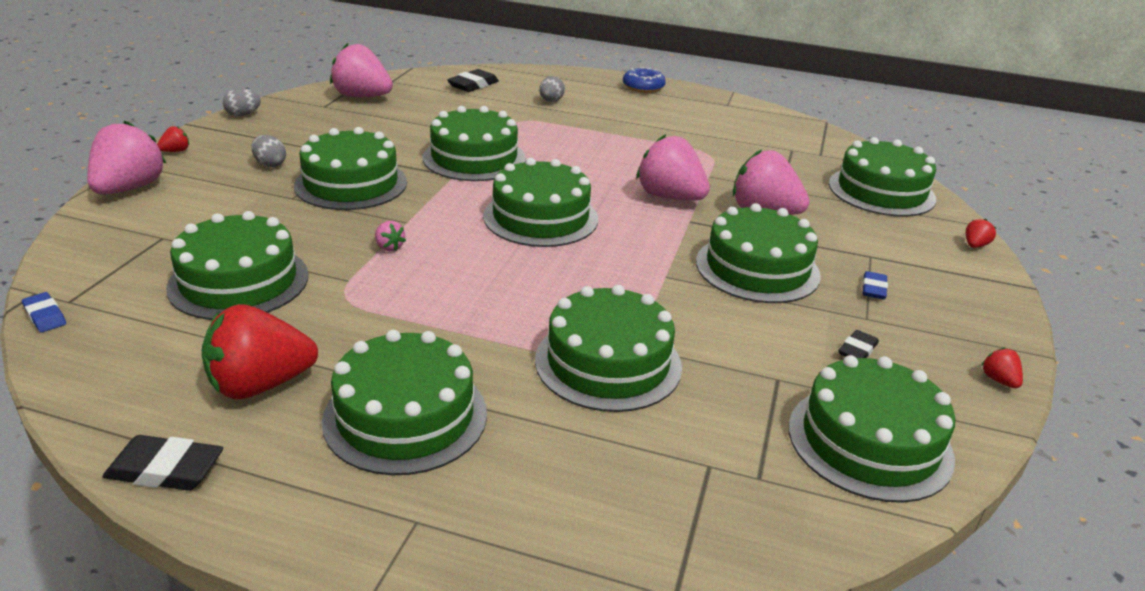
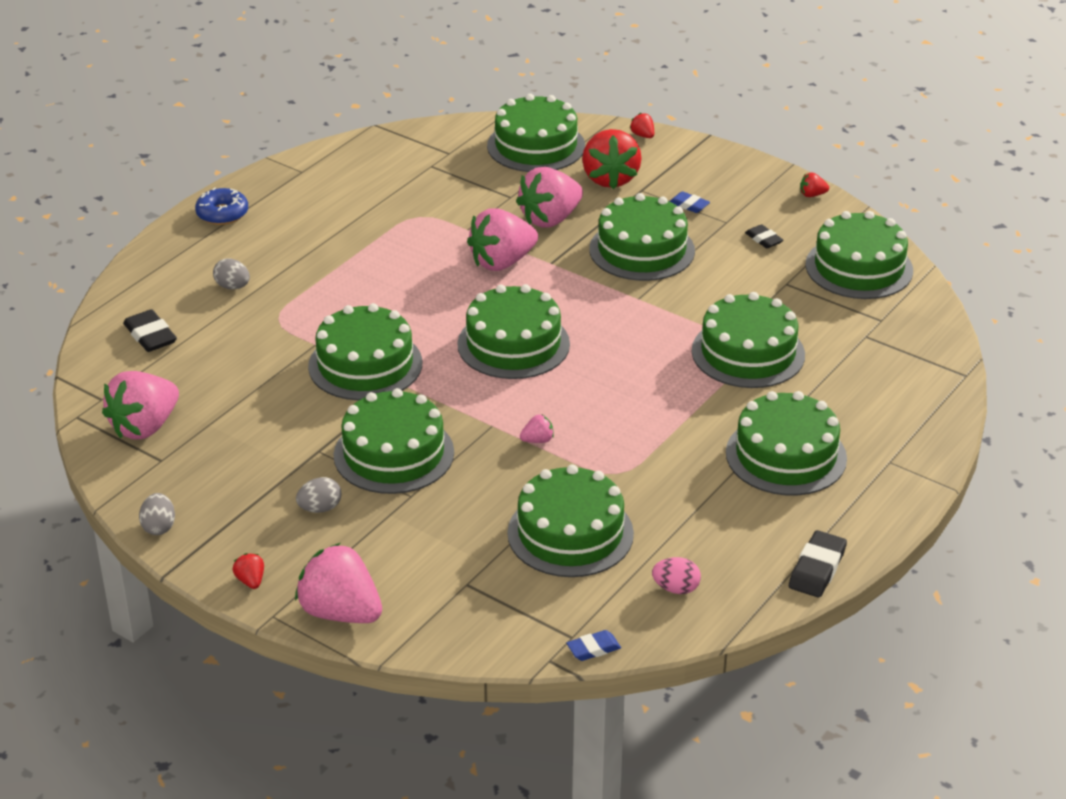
camera: 70 degrees left, 5 degrees up
red strawberry [201,304,318,399] -> red strawberry moved to [582,129,642,189]
none -> pink egg [652,557,701,594]

